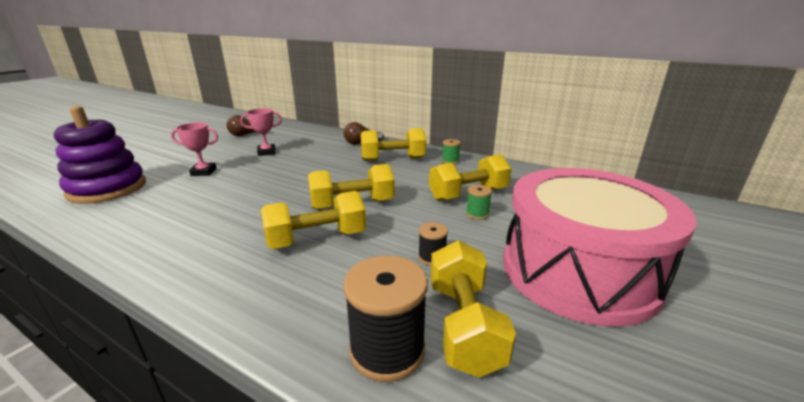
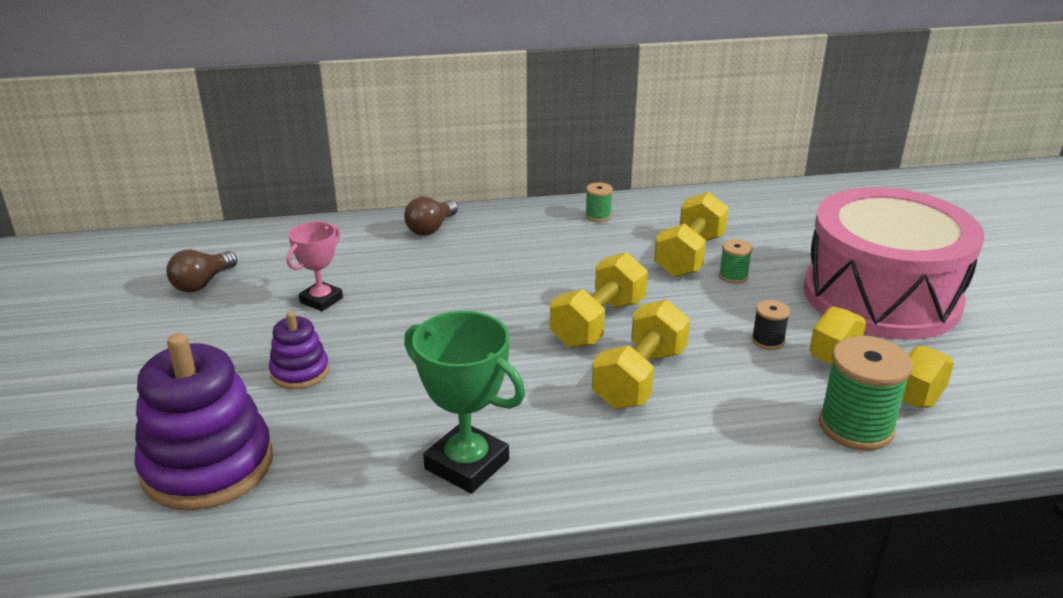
camera: 40 degrees left, 5 degrees up
pink trophy [171,123,218,176] -> purple stacking toy [269,311,329,389]
black spool [343,255,428,382] -> green spool [819,336,913,451]
yellow dumbbell [361,128,426,161] -> none
none -> green trophy [404,311,525,494]

